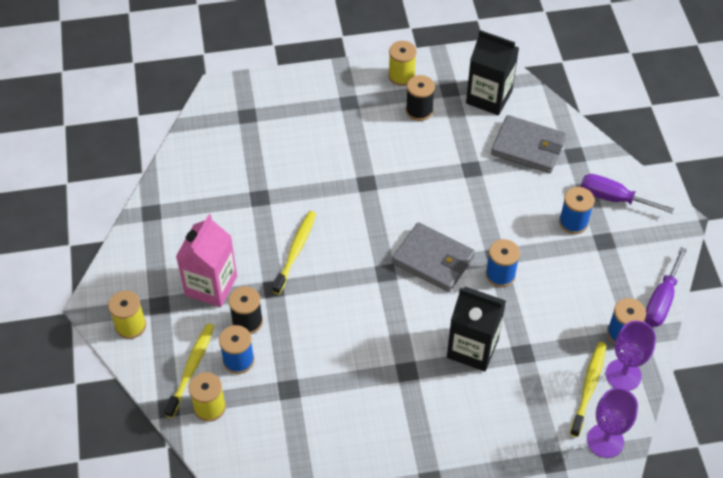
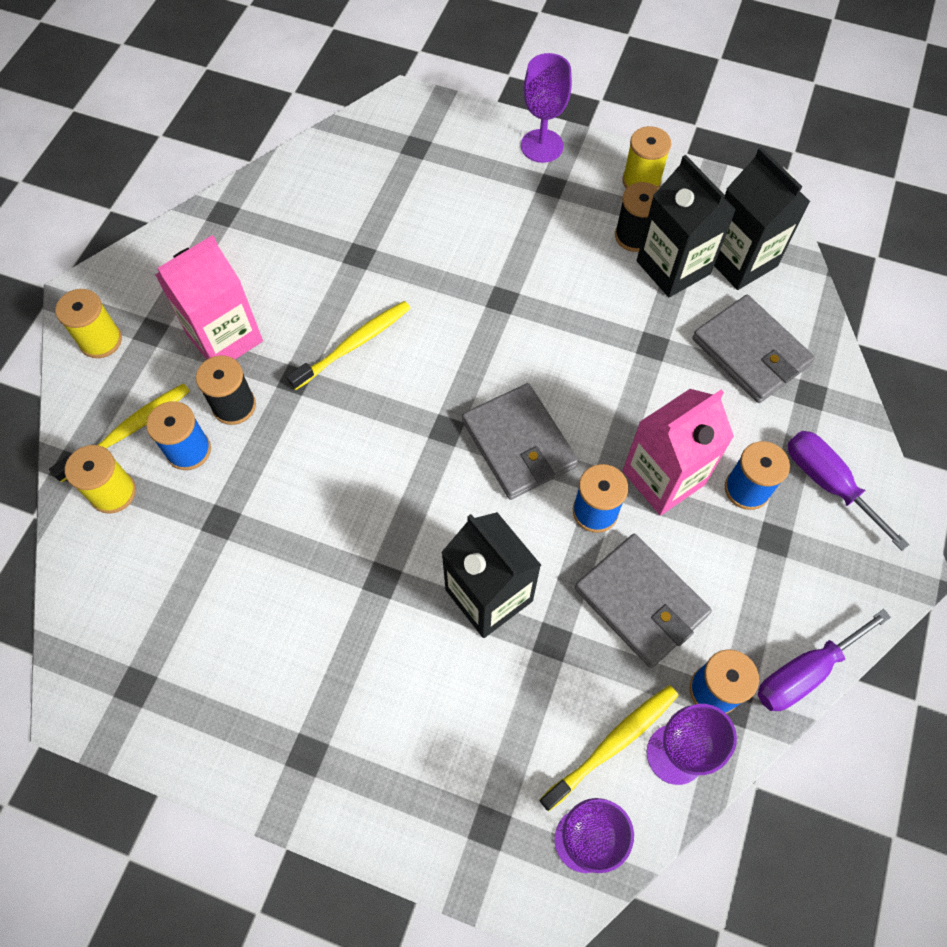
camera: 30 degrees right, 10 degrees up
none -> purple goblet [521,53,572,163]
none -> grey wallet [575,534,712,668]
none -> pink carton [622,389,734,516]
none -> black carton [637,155,736,297]

